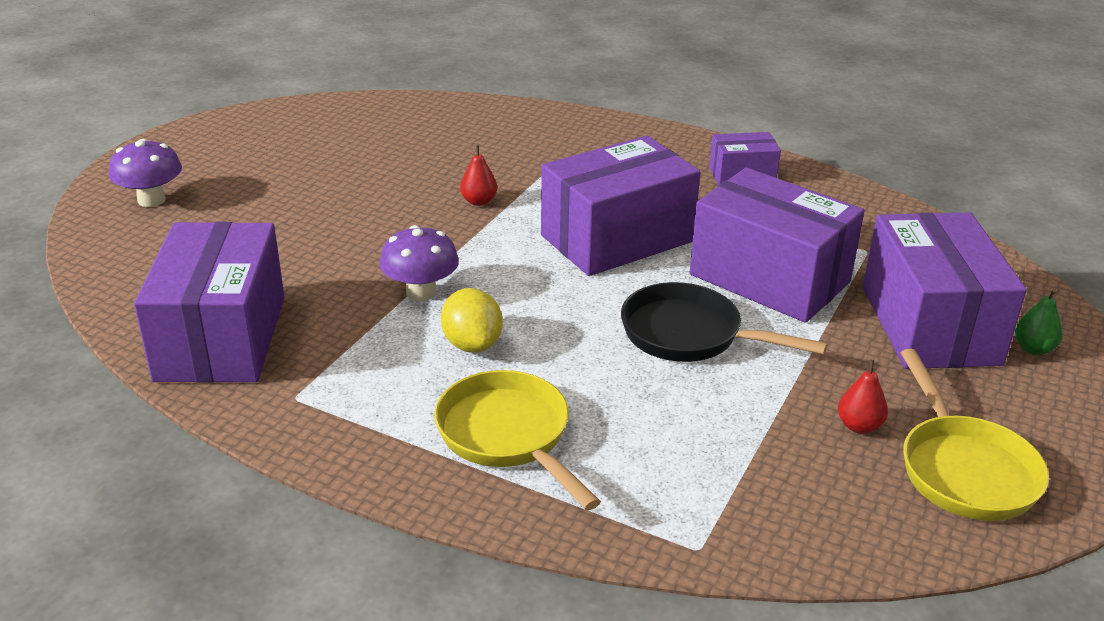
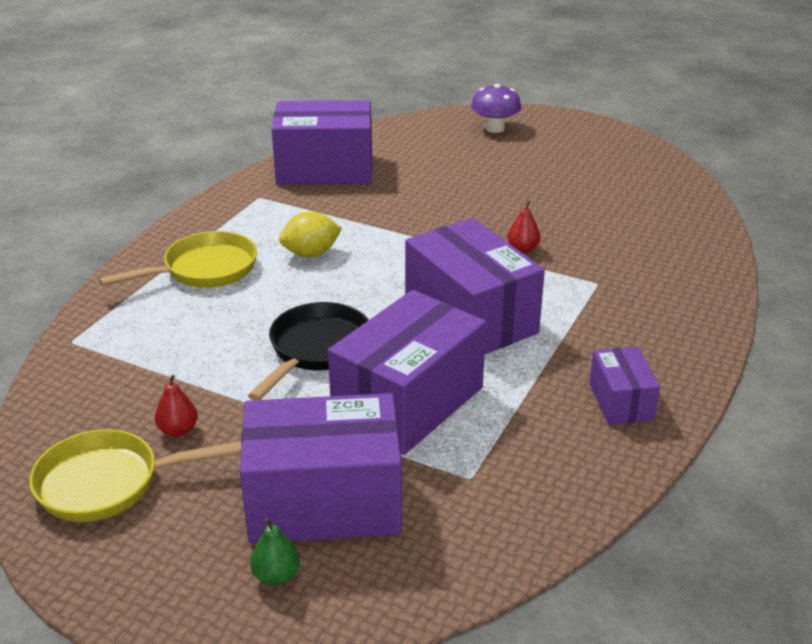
camera: 90 degrees right, 0 degrees up
purple mushroom [379,225,459,302] -> none

